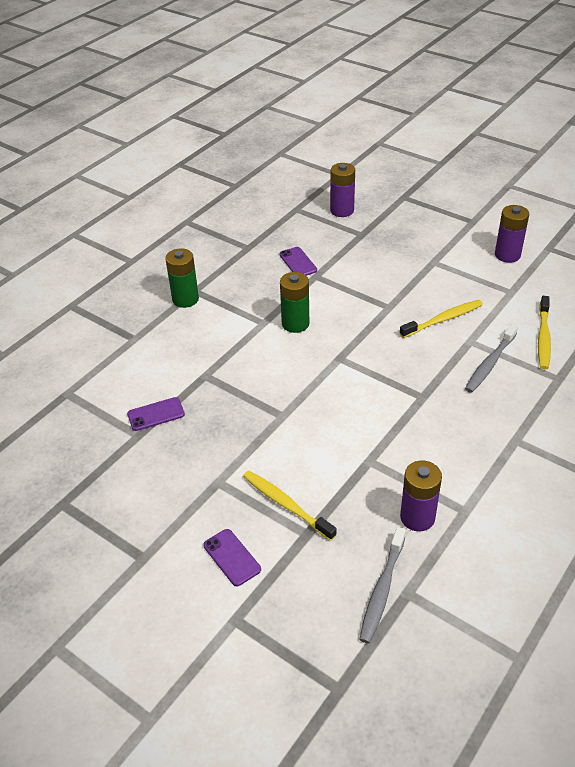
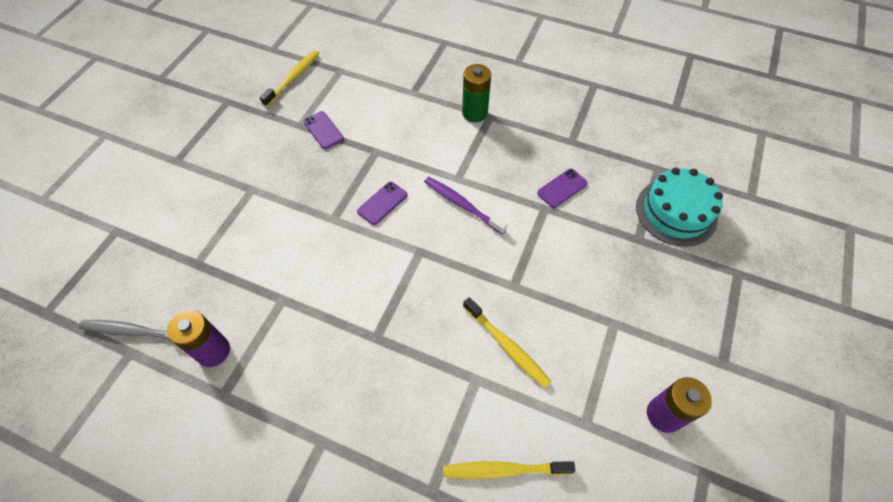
camera: 75 degrees right, 15 degrees up
purple phone [203,529,261,586] -> purple phone moved to [357,182,407,225]
yellow toothbrush [243,471,337,541] -> yellow toothbrush moved to [260,50,320,107]
green battery [280,272,309,333] -> purple toothbrush [424,177,508,234]
purple battery [330,163,355,217] -> turquoise cake [636,168,723,247]
grey toothbrush [465,324,518,393] -> none

